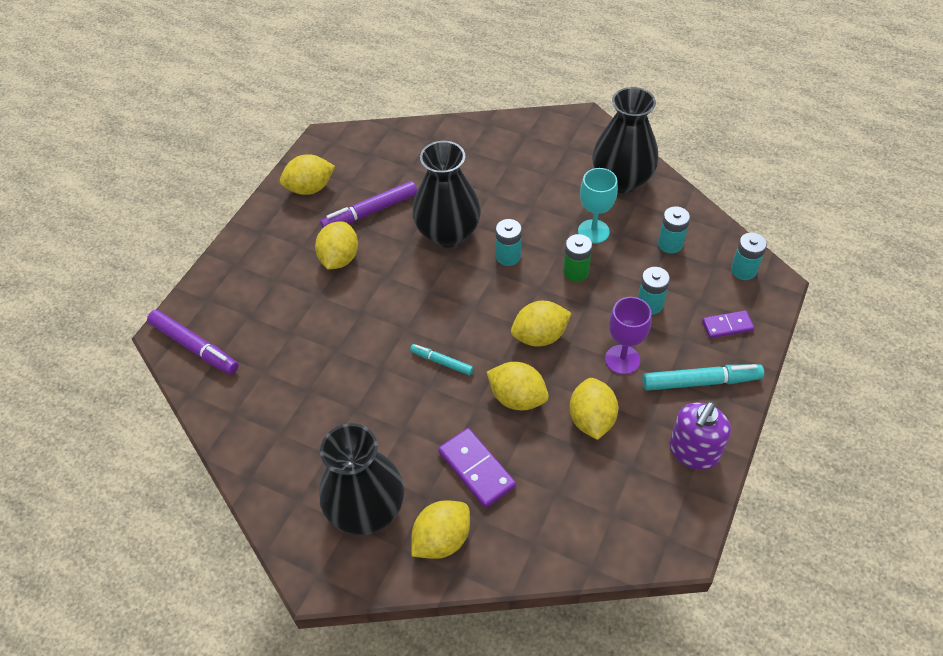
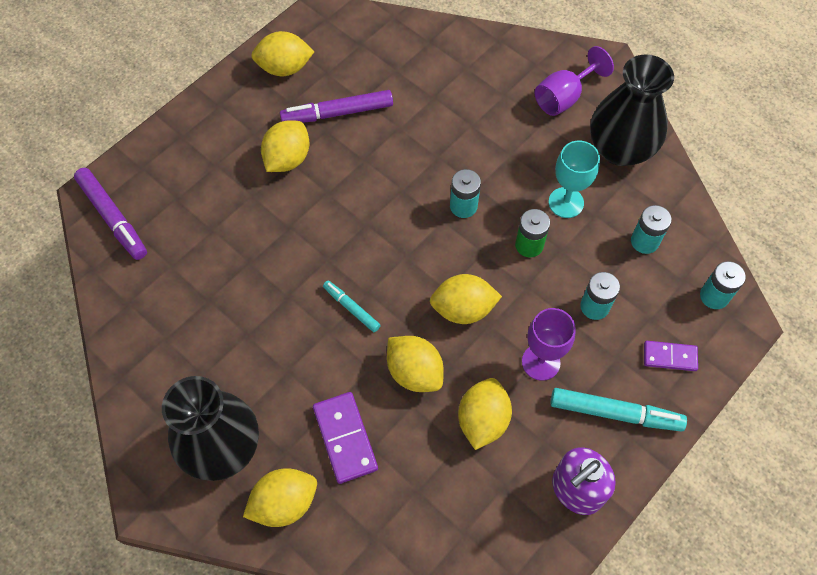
camera: 15 degrees right, 10 degrees up
black vase [412,141,481,248] -> none
none -> purple goblet [535,46,614,116]

